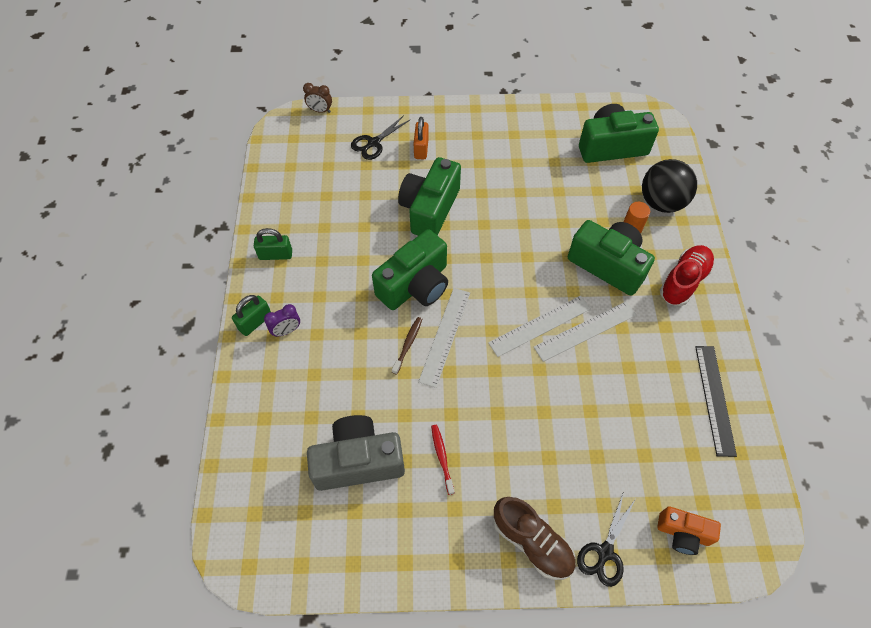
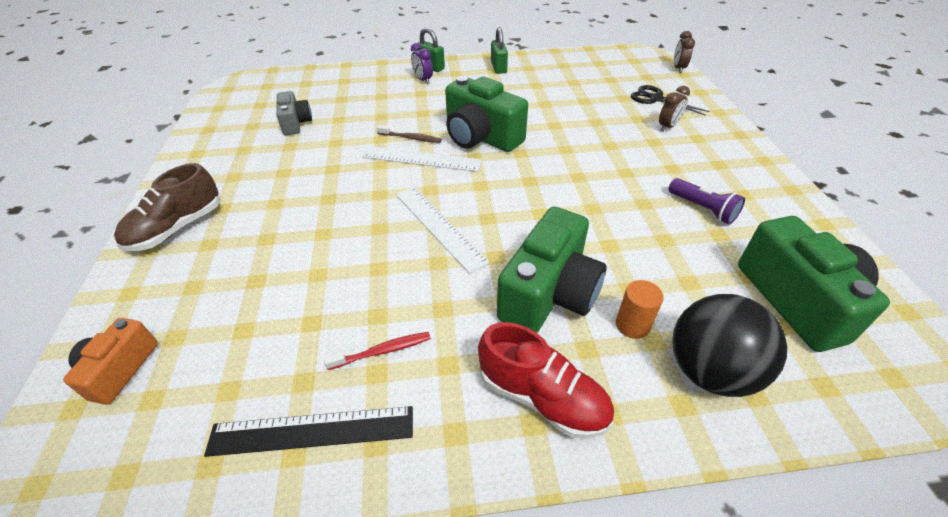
camera: 85 degrees right, 15 degrees down
grey camera [307,415,405,491] -> grey camera [276,91,312,135], size x0.57
green camera [398,157,461,236] -> none
orange padlock [414,117,429,159] -> brown clock [659,86,690,131]
red toothbrush [431,425,455,495] -> red toothbrush moved to [324,332,431,370]
white ruler [534,302,636,362] -> none
black scissors [577,494,635,587] -> none
none -> purple flashlight [668,178,745,225]

